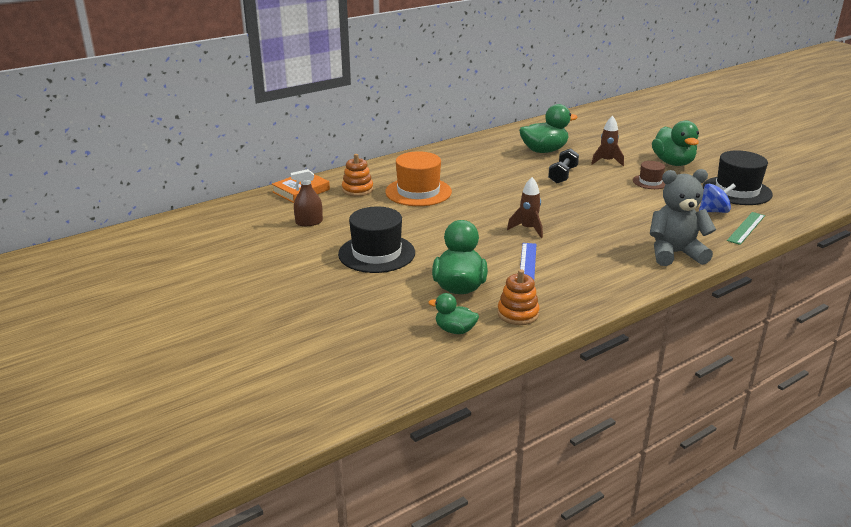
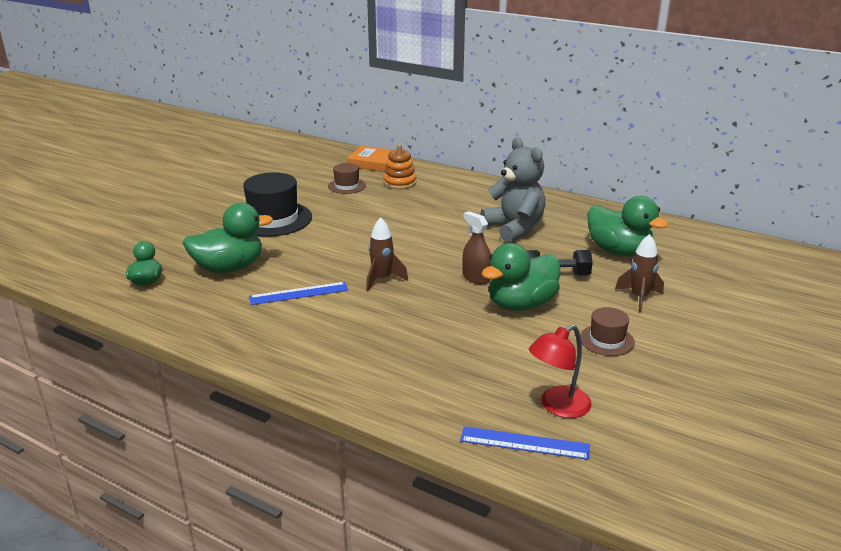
camera: 65 degrees right, 0 degrees up
brown spray bottle [291,169,323,226] -> brown spray bottle moved to [462,211,491,285]
orange hat [385,151,452,206] -> none
orange stacking toy [497,269,539,325] -> none
grey teddy bear [650,169,716,266] -> grey teddy bear moved to [480,137,545,243]
green duck [652,120,699,166] -> green duck moved to [481,243,560,311]
blue spinning top [699,184,736,213] -> red lamp [529,325,592,418]
black hat [703,150,773,205] -> none
green ruler [727,212,765,245] -> blue ruler [460,426,590,460]
none -> brown hat [328,163,366,194]

